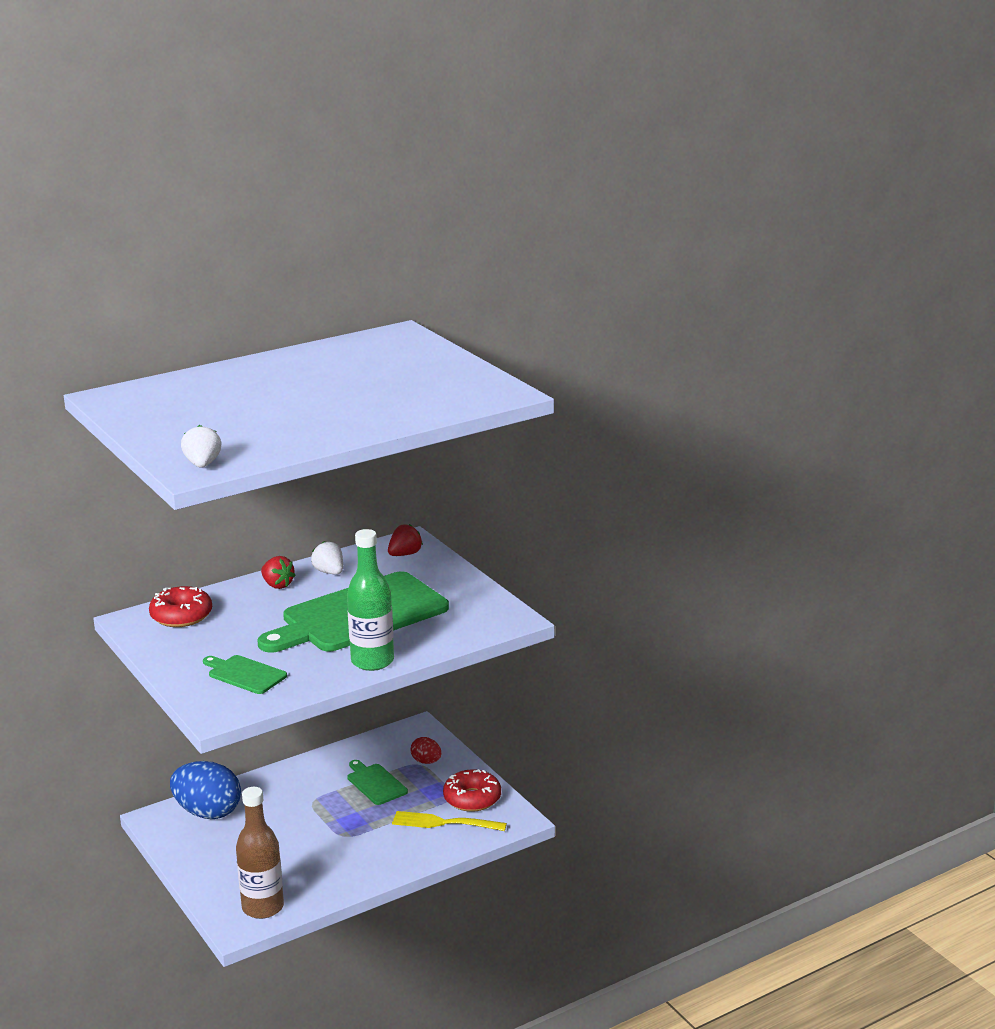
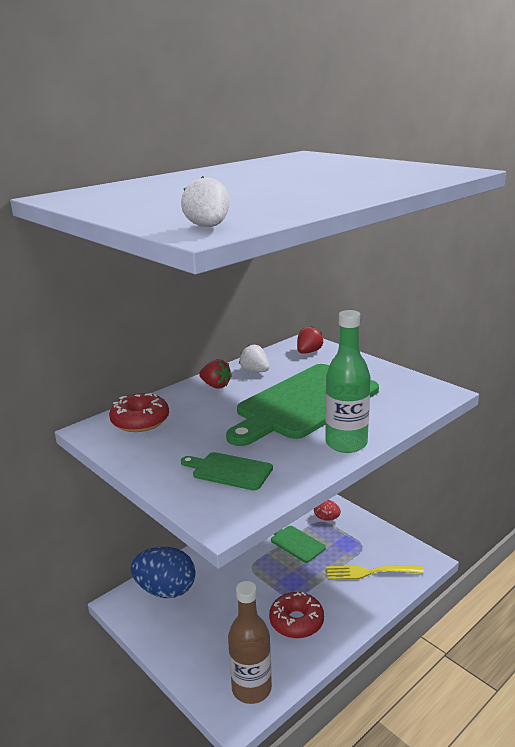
camera: 10 degrees left, 0 degrees up
red donut [443,769,501,812] -> red donut moved to [269,592,324,639]

